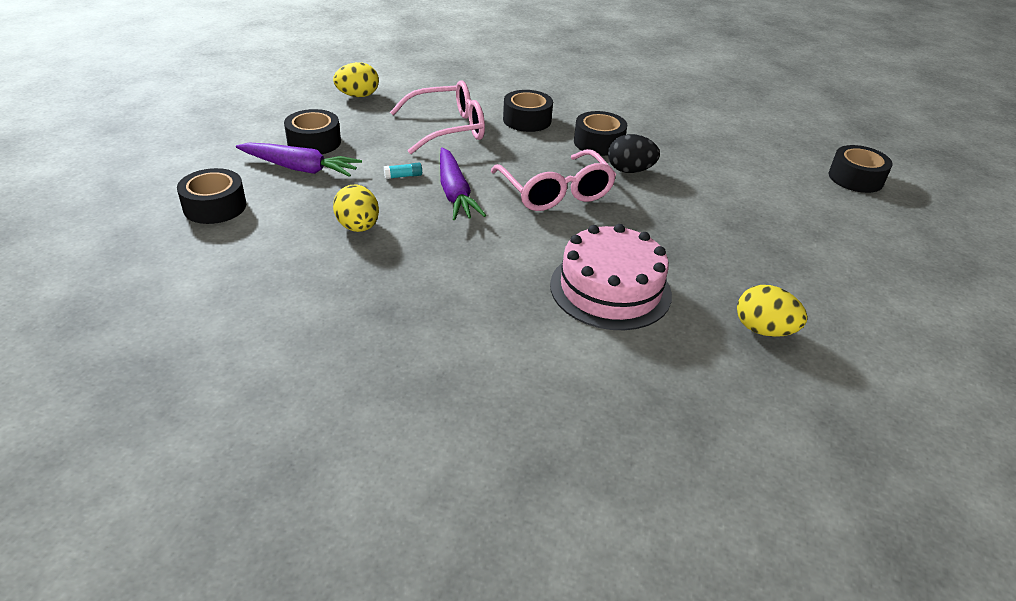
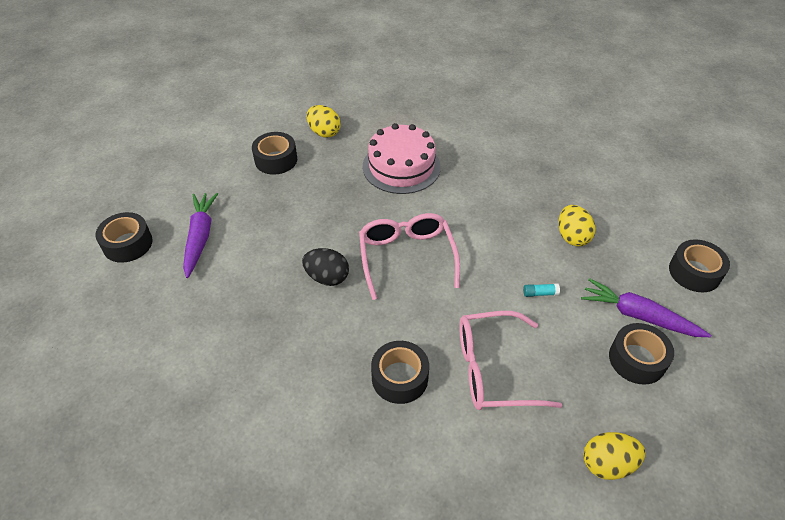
camera: 165 degrees left, 10 degrees up
purple carrot [440,147,486,220] -> purple carrot moved to [183,193,218,278]
black tape [574,111,627,156] -> black tape moved to [252,132,297,175]

